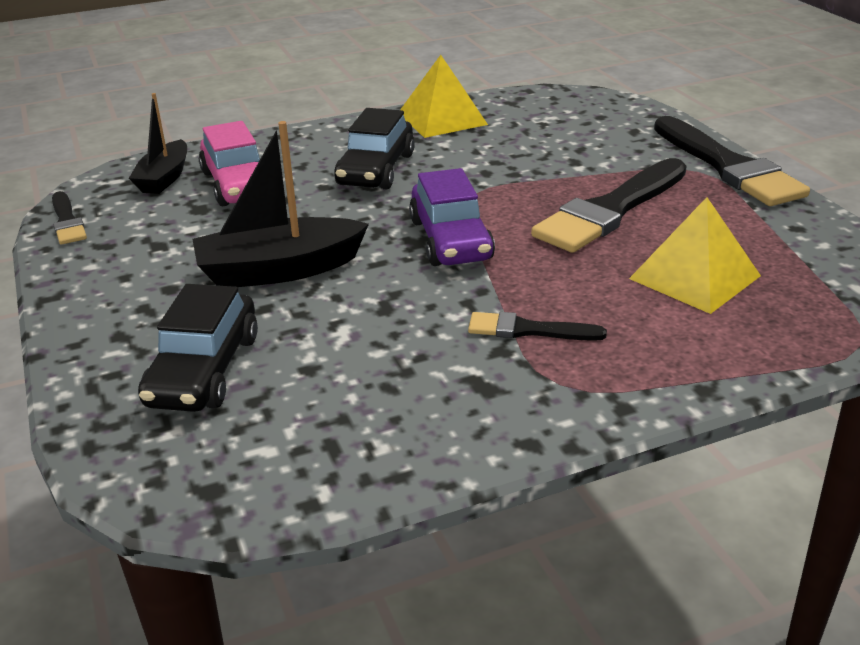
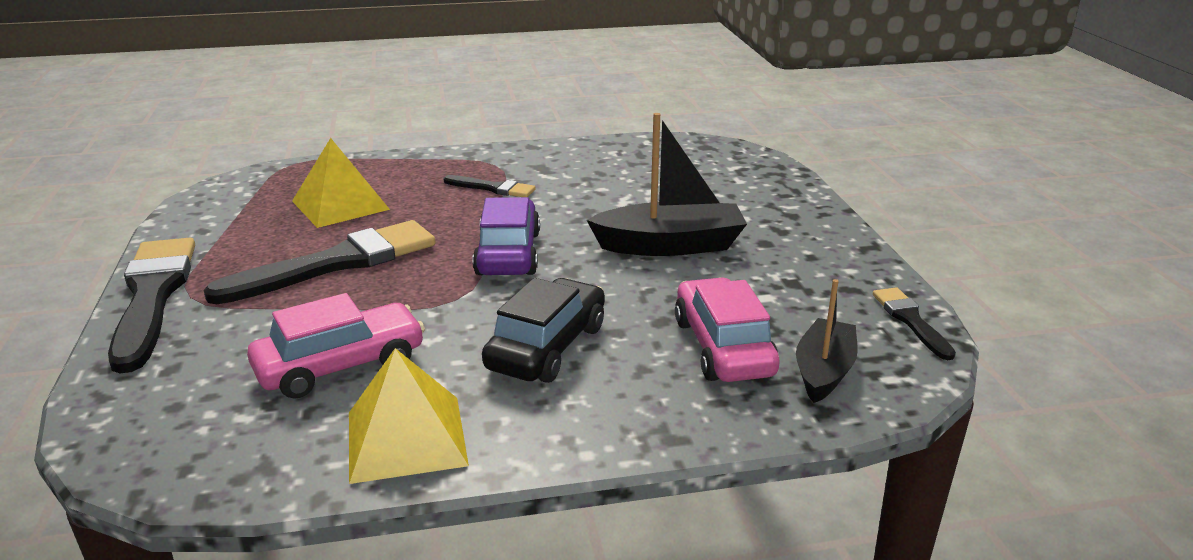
camera: 170 degrees left, 5 degrees down
black car [138,284,258,412] -> none
none -> pink car [247,293,425,399]

